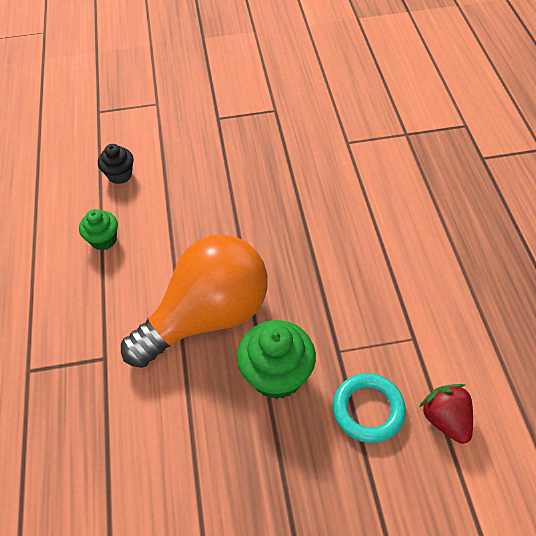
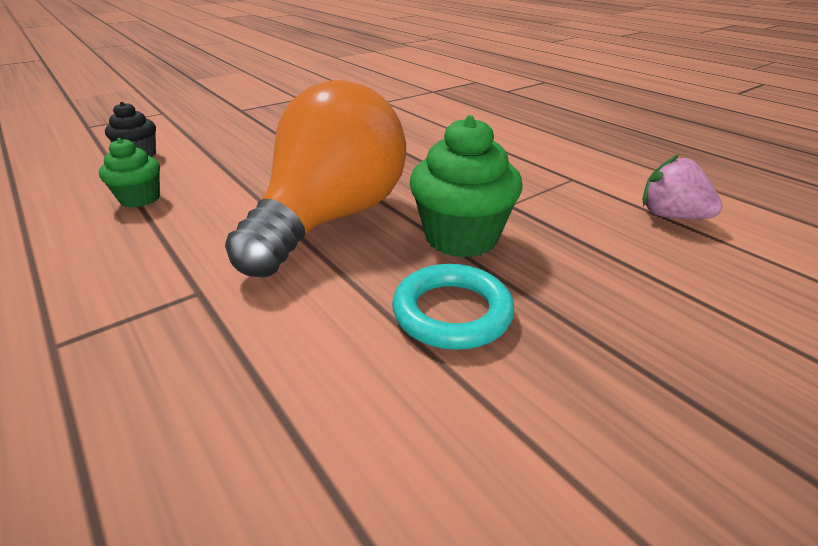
camera: 30 degrees left, 20 degrees down
turquoise ring [333,373,406,443] -> turquoise ring moved to [392,264,514,350]
red strawberry [419,384,473,444] -> pink strawberry [643,154,723,219]

